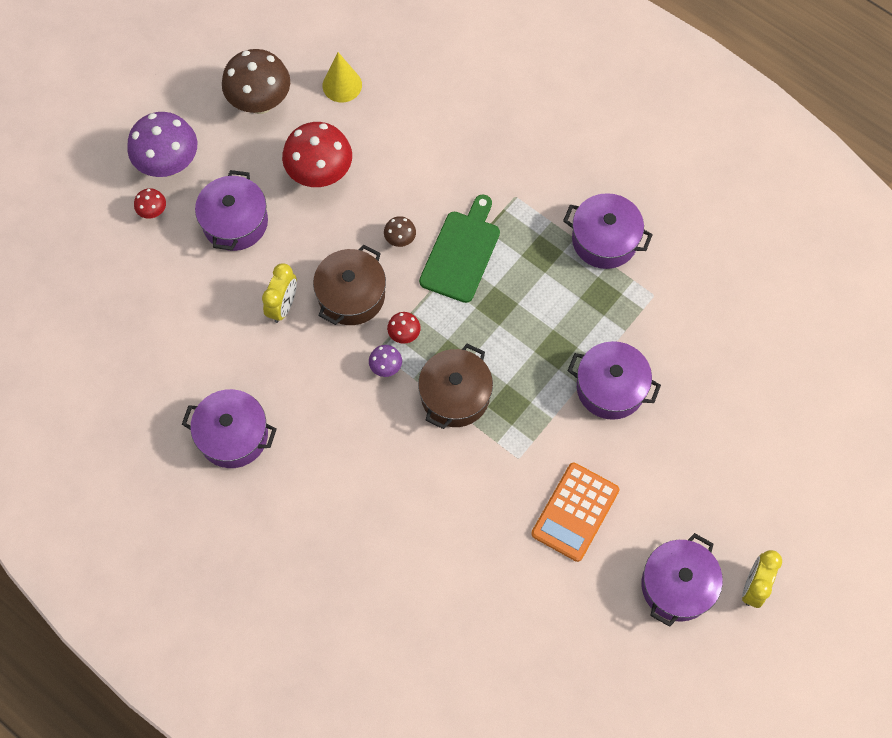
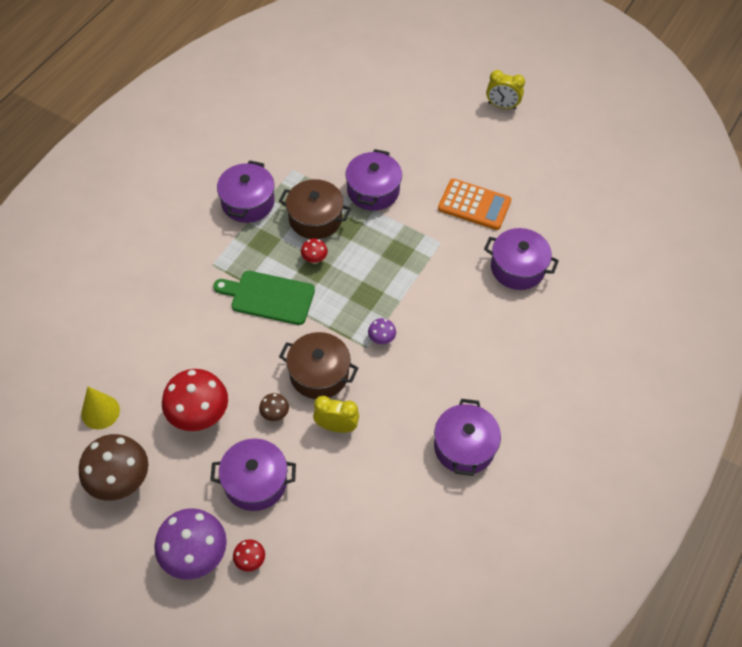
camera: 100 degrees left, 10 degrees down
brown mushroom [384,216,416,247] -> brown mushroom moved to [259,393,289,421]
red mushroom [387,312,421,344] -> red mushroom moved to [301,238,328,264]
brown pot [418,344,493,429] -> brown pot moved to [279,179,351,239]
purple pot [641,533,723,627] -> purple pot moved to [484,228,559,290]

